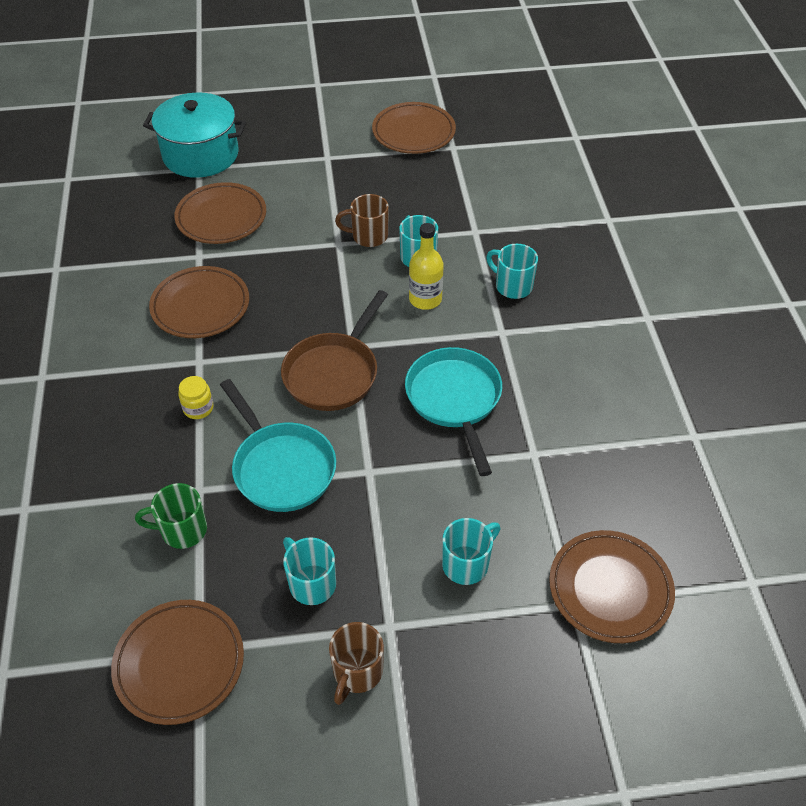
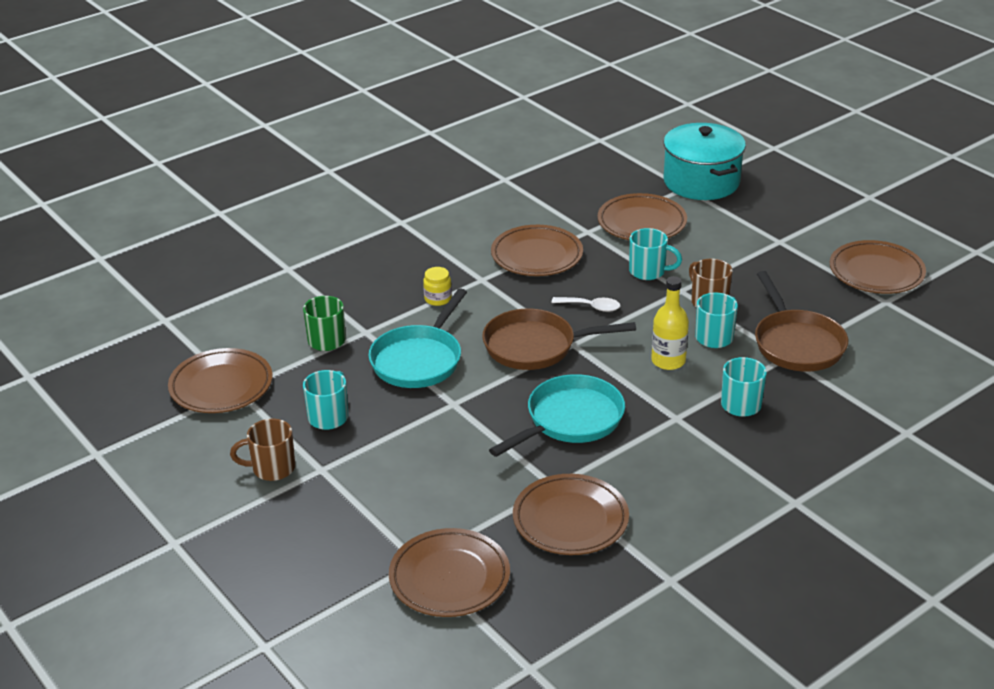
camera: 60 degrees right, 15 degrees down
turquoise mug [442,518,500,585] -> turquoise mug moved to [629,228,682,280]
none -> brown plate [513,474,629,555]
none -> white spoon [552,297,620,312]
none -> brown pan [755,271,848,372]

